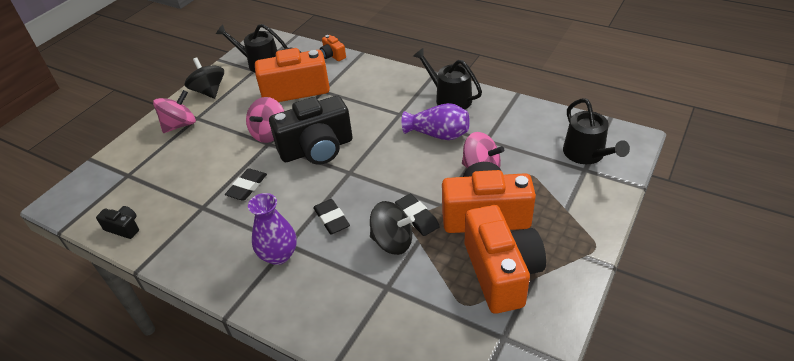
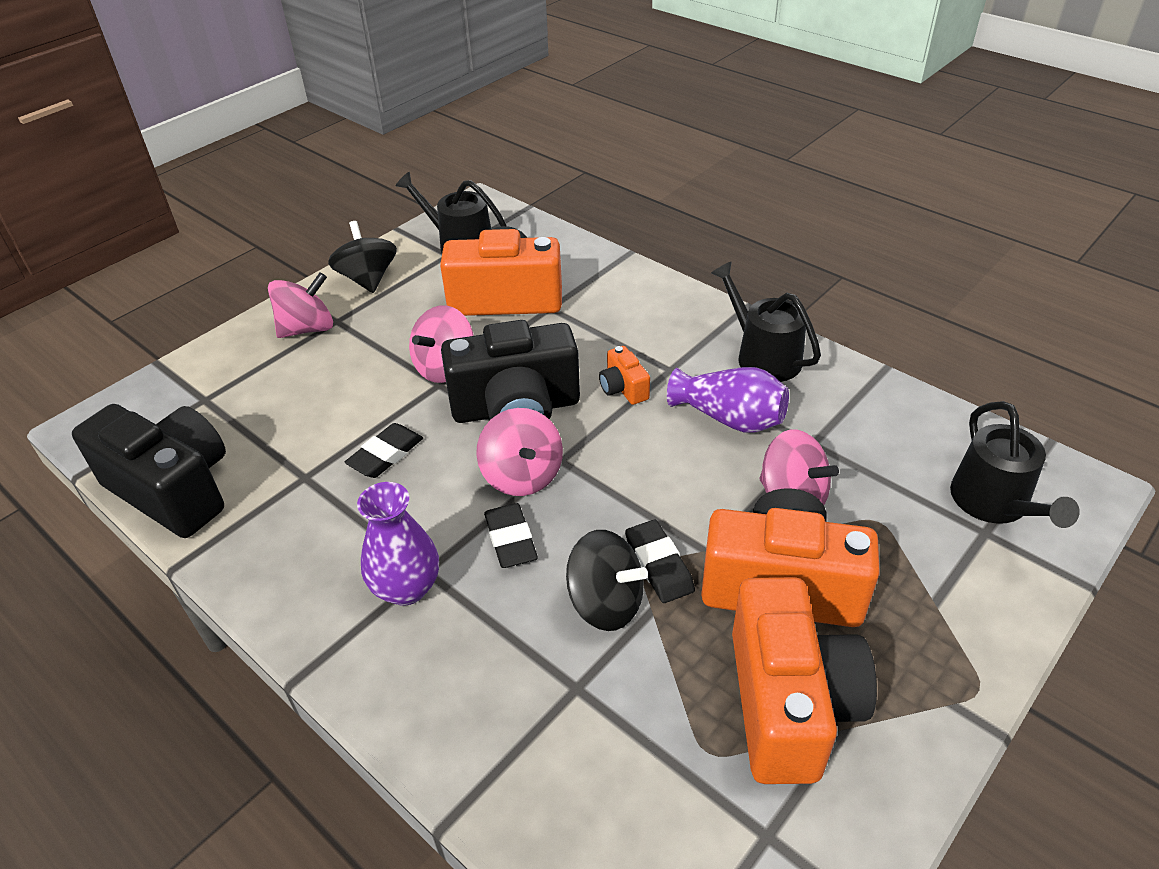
camera: 10 degrees right, 0 degrees up
black camera [96,206,139,239] -> black camera [72,404,226,538], size x2.27
orange camera [320,35,346,61] -> orange camera moved to [599,346,650,405]
none -> pink spinning top [476,408,563,496]

